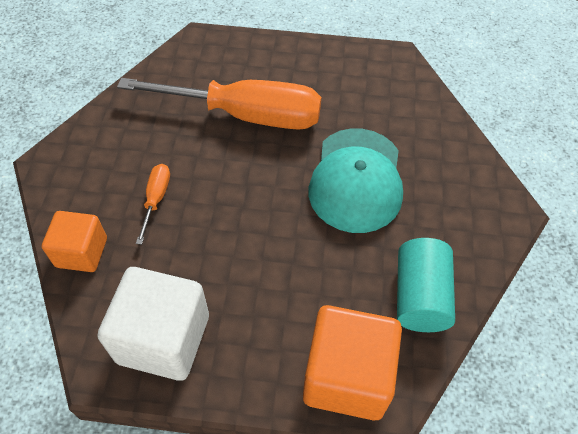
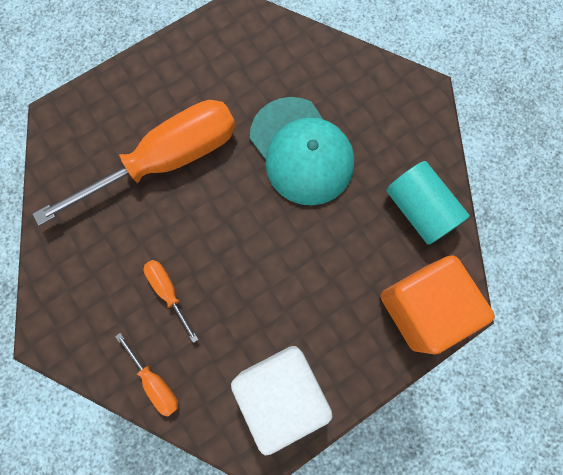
camera: 40 degrees left, 20 degrees up
orange cube [42,211,107,272] -> orange screwdriver [115,333,178,417]

